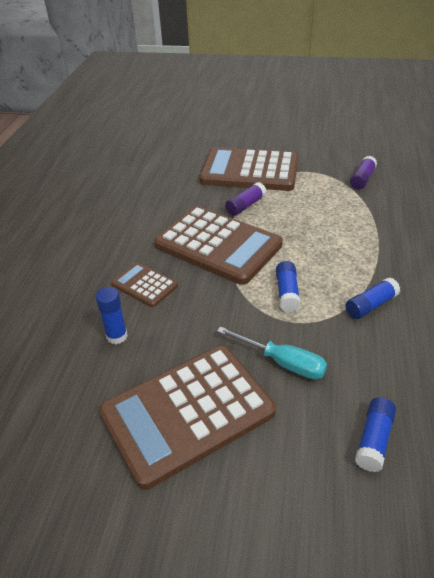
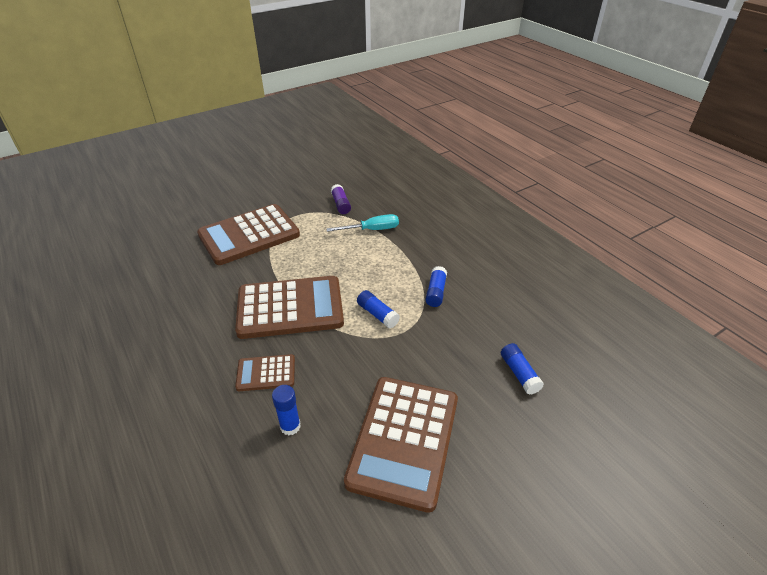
camera: 45 degrees left, 0 degrees up
turquoise screwdriver [217,326,327,379] -> turquoise screwdriver moved to [326,214,399,232]
purple glue stick [225,182,267,216] -> none

